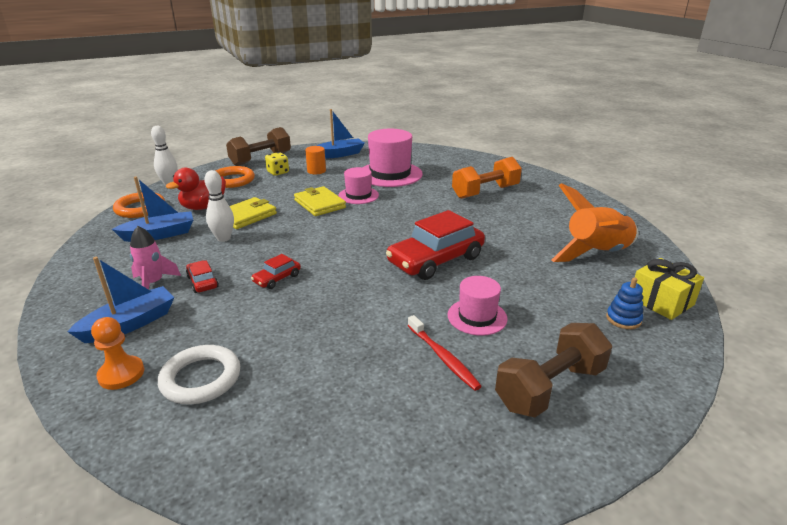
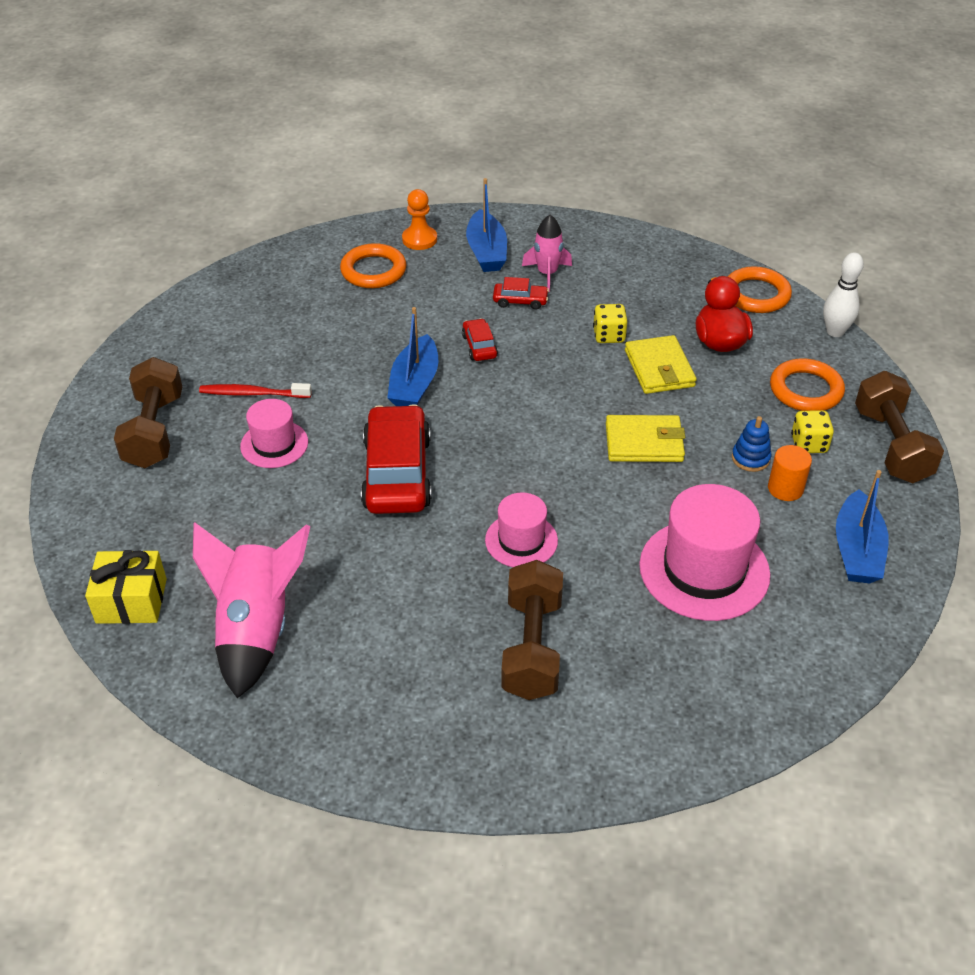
camera: 125 degrees right, 15 degrees up
blue boat [112,176,193,242] -> blue boat moved to [387,307,438,406]
white ring [158,345,240,404] -> orange ring [340,243,407,288]
white bowling pin [204,170,234,242] -> yellow dice [593,304,627,343]
pink hat [338,167,379,204] -> pink hat moved to [485,492,558,567]
orange dumbbell [452,157,522,199] -> brown dumbbell [501,560,563,700]
orange rocket [552,183,639,262] -> pink rocket [193,522,310,698]
blue stacking toy [606,278,643,329] -> blue stacking toy moved to [732,416,771,472]

